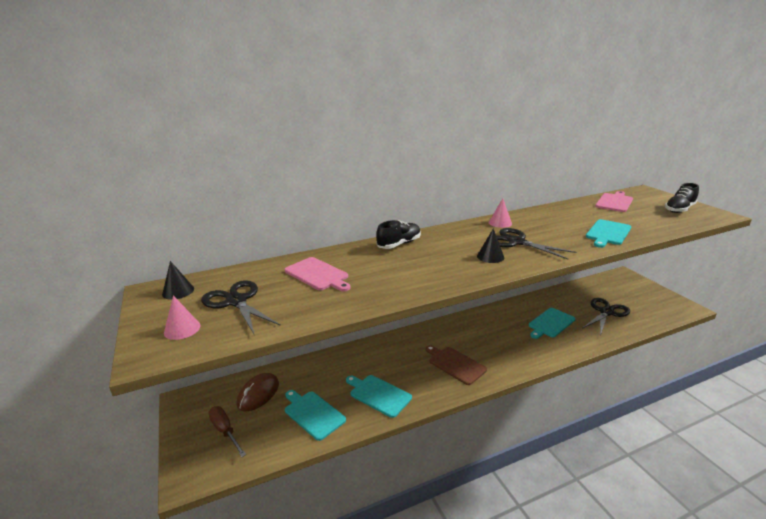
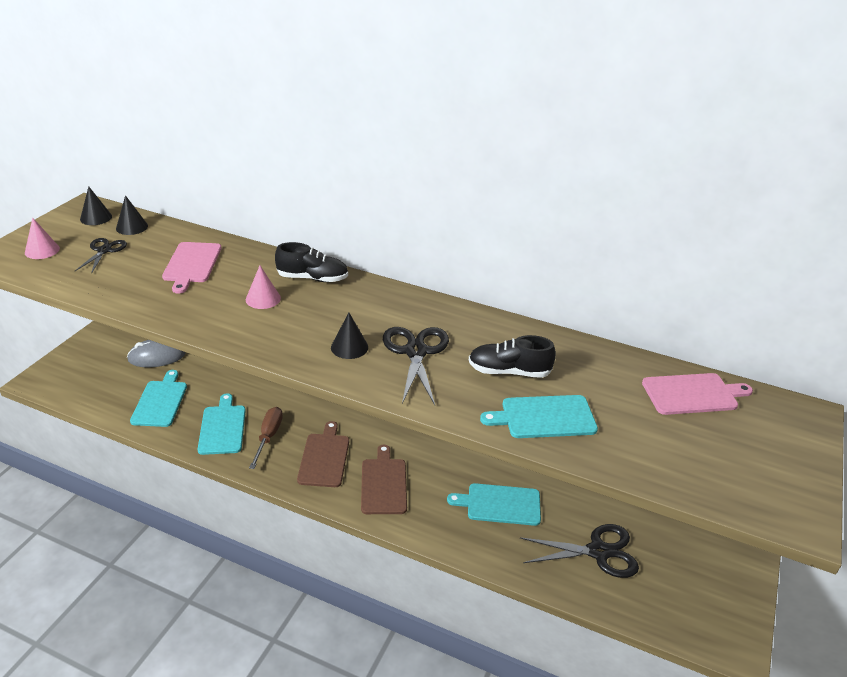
camera: 45 degrees right, 10 degrees up
black scissors [201,280,281,336] -> black scissors [75,238,127,274], size x0.62
brown screwdriver [208,406,246,457] -> brown screwdriver moved to [249,407,283,469]
brown mouse [237,373,279,411] -> grey mouse [127,340,186,367]
pink cone [489,198,512,228] -> pink cone moved to [246,266,281,309]
black shoe [665,183,699,213] -> black shoe moved to [469,335,556,378]
none -> black cone [116,195,148,235]
none -> brown cutting board [361,445,407,514]

